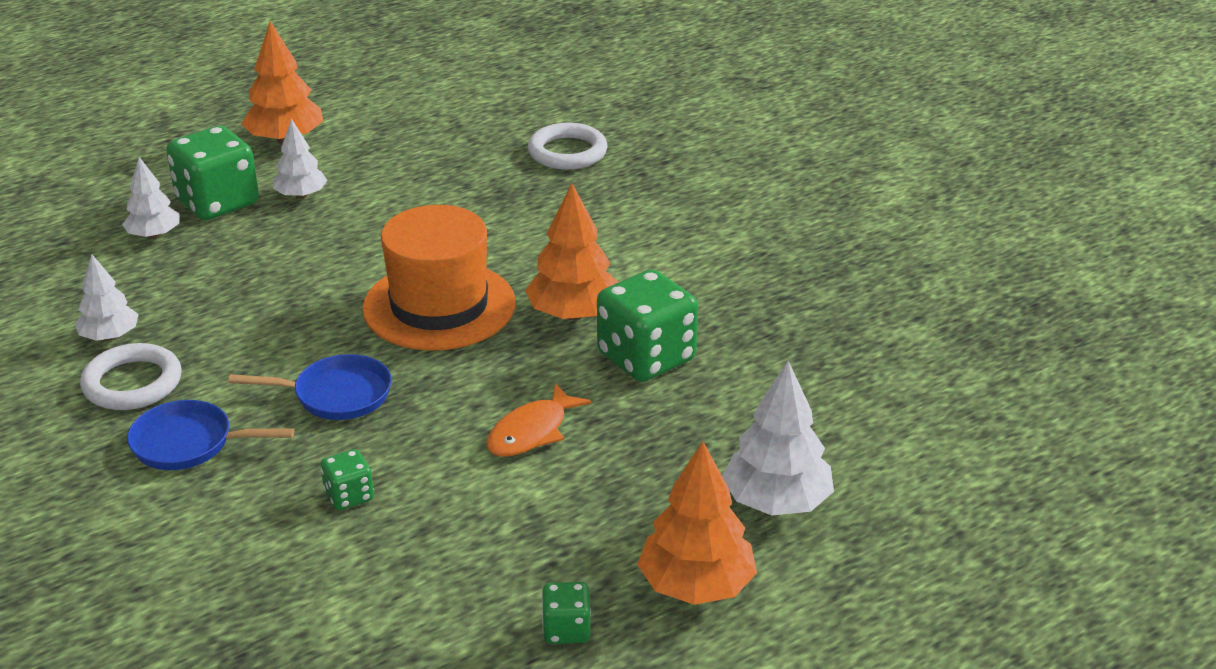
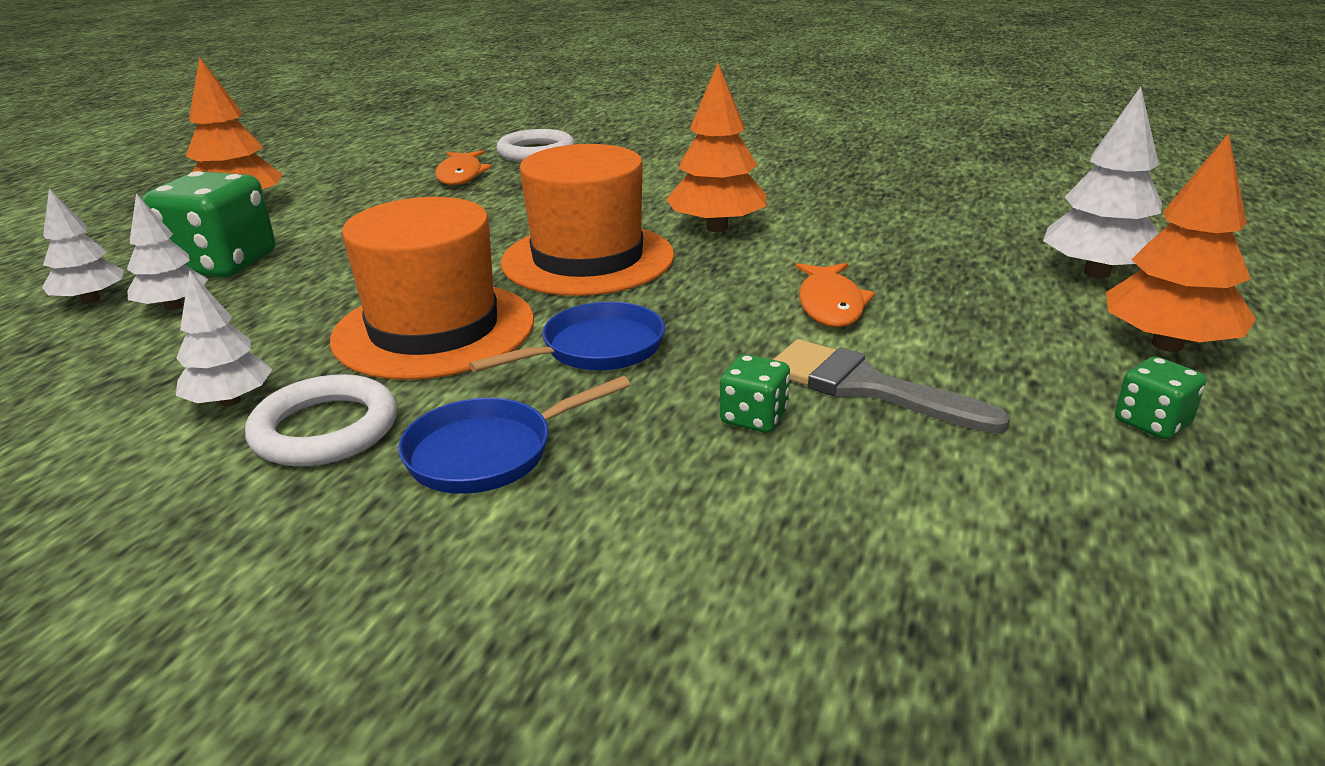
camera: 35 degrees left, 5 degrees down
white tree [273,119,328,199] -> white tree moved to [42,189,124,304]
green dice [597,269,698,382] -> none
none -> orange hat [330,197,534,380]
none -> orange fish [435,150,492,185]
none -> grey brush [773,339,1010,434]

